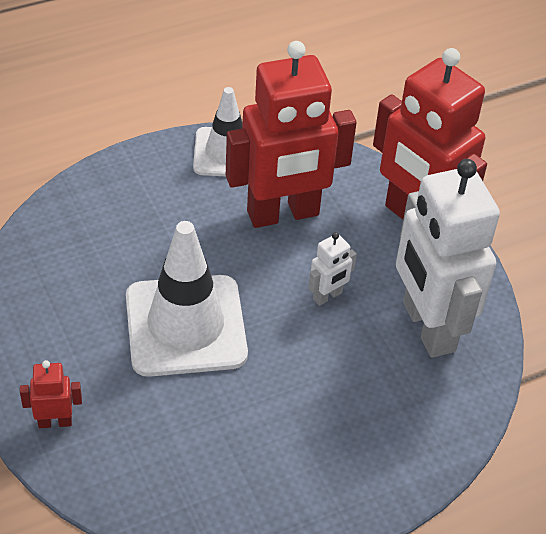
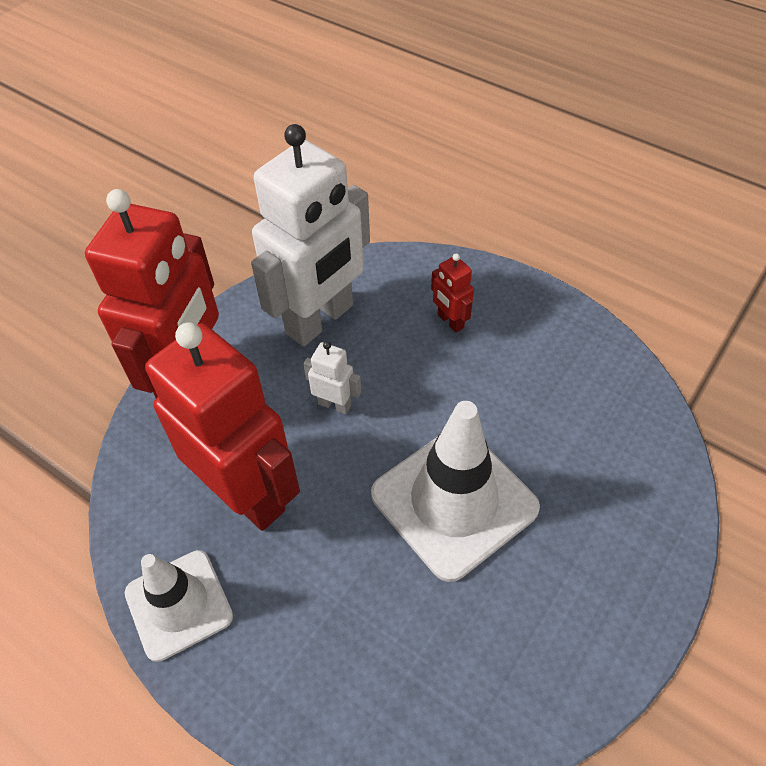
camera: 115 degrees left, 5 degrees up
red robot [20,360,82,428] -> red robot moved to [431,254,474,333]

